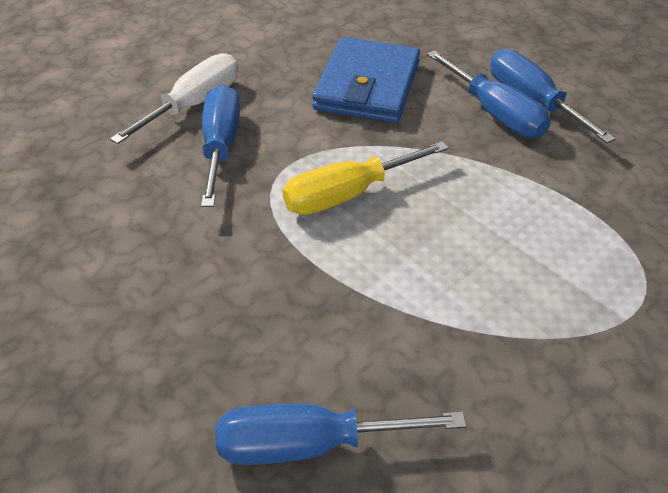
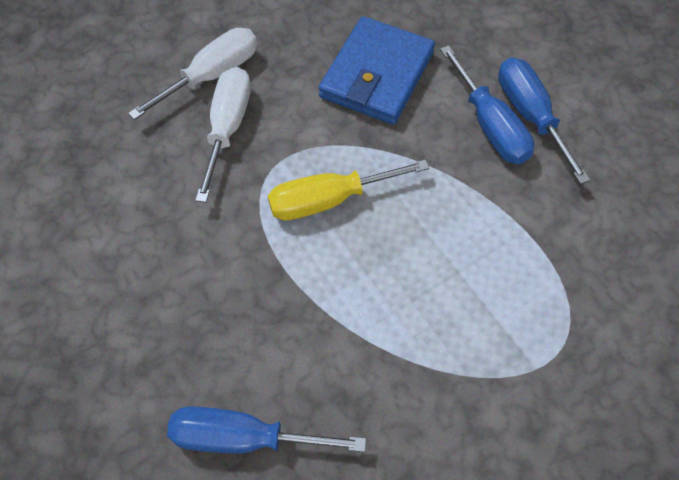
camera: 10 degrees right, 15 degrees up
blue screwdriver [201,84,240,207] -> white screwdriver [195,67,251,203]

